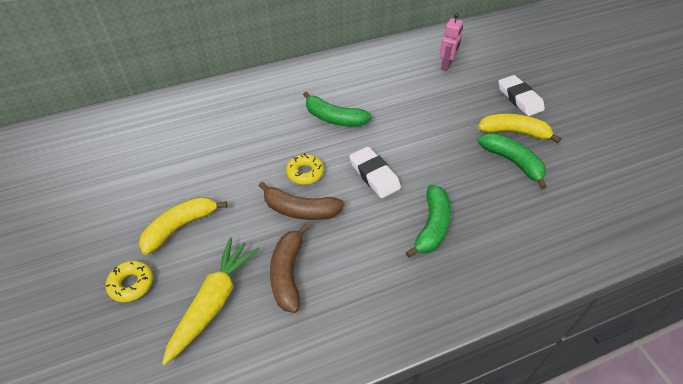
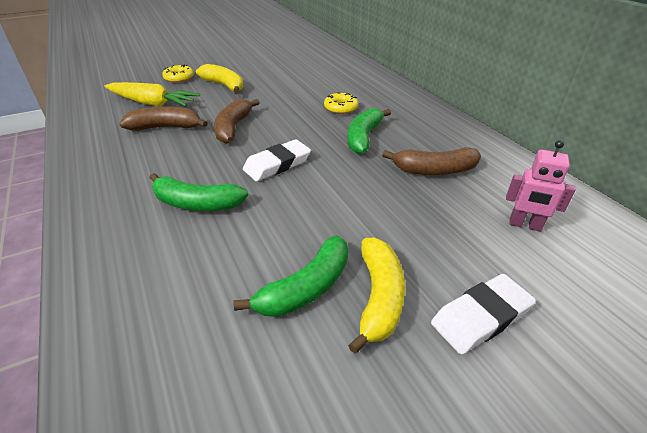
camera: 85 degrees right, 10 degrees down
yellow donut [286,153,324,185] -> yellow donut moved to [324,92,359,114]
none -> brown banana [382,147,481,175]

